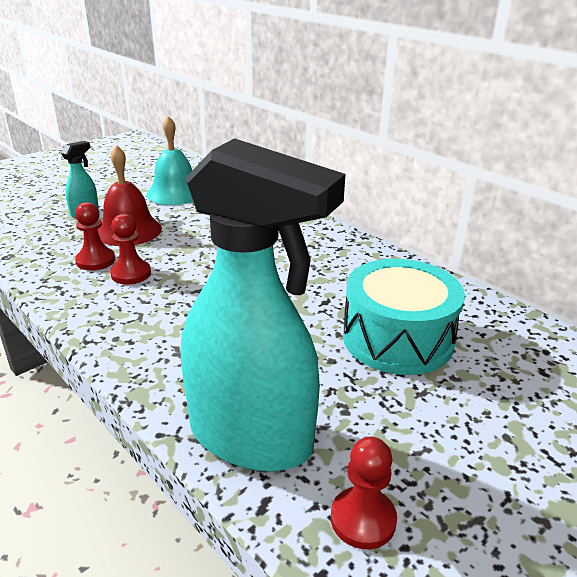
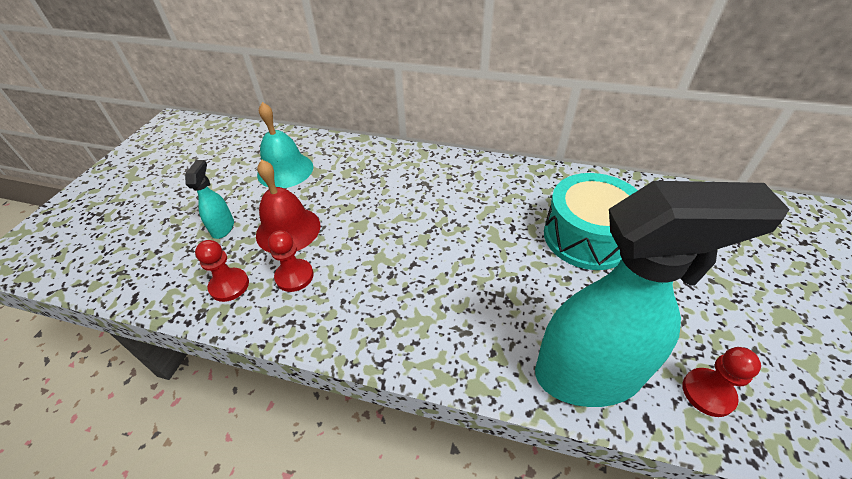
camera: 30 degrees left, 15 degrees up
red pawn [110,214,151,285] -> red pawn moved to [195,240,249,302]

